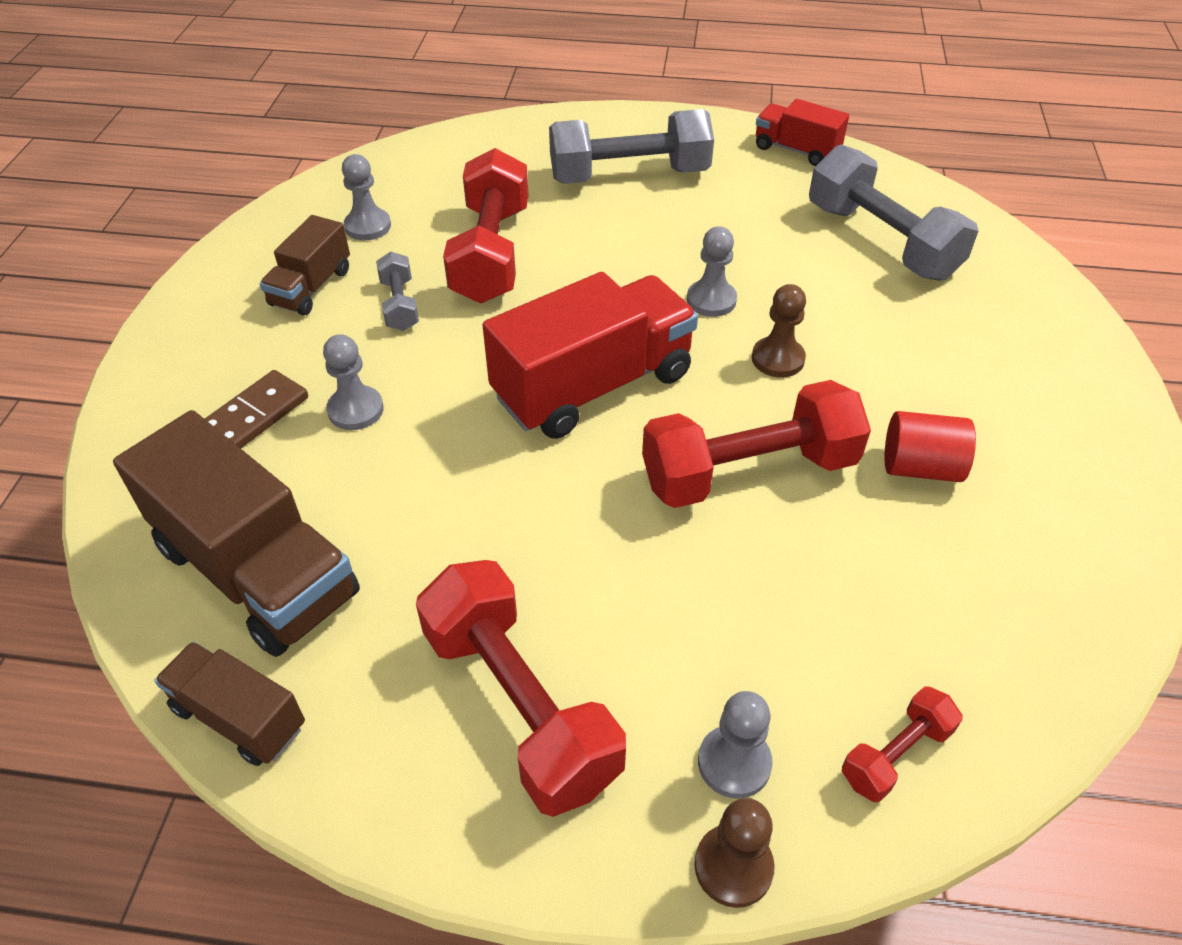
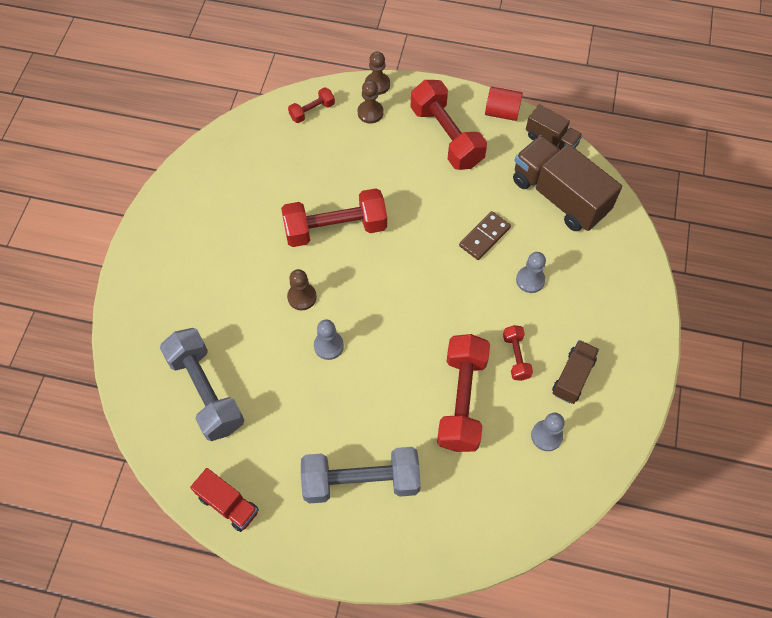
camera: 175 degrees left, 15 degrees up
brown domino [205,370,308,448] -> brown domino moved to [459,211,511,260]
grey dumbbell [376,252,419,331] -> red dumbbell [503,325,533,381]
red truck [482,272,698,439] -> none
grey pawn [698,691,773,799] -> brown pawn [358,80,384,123]
red cylinder [885,411,976,482] -> red cylinder moved to [485,87,523,121]

